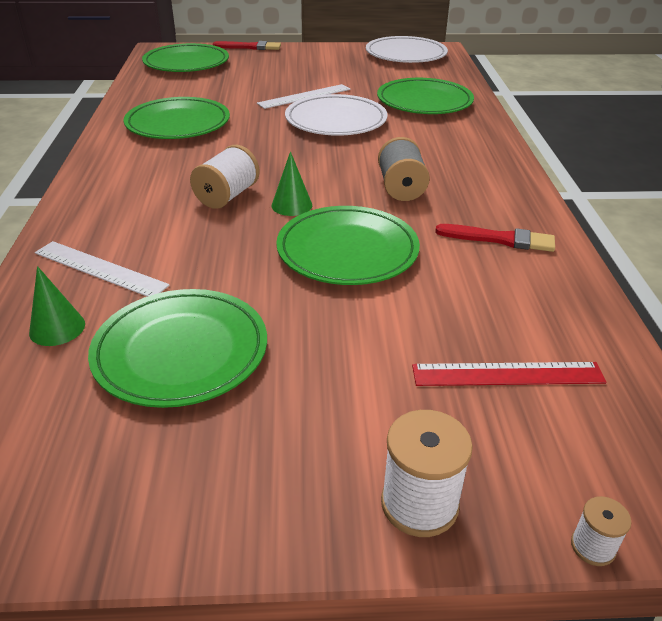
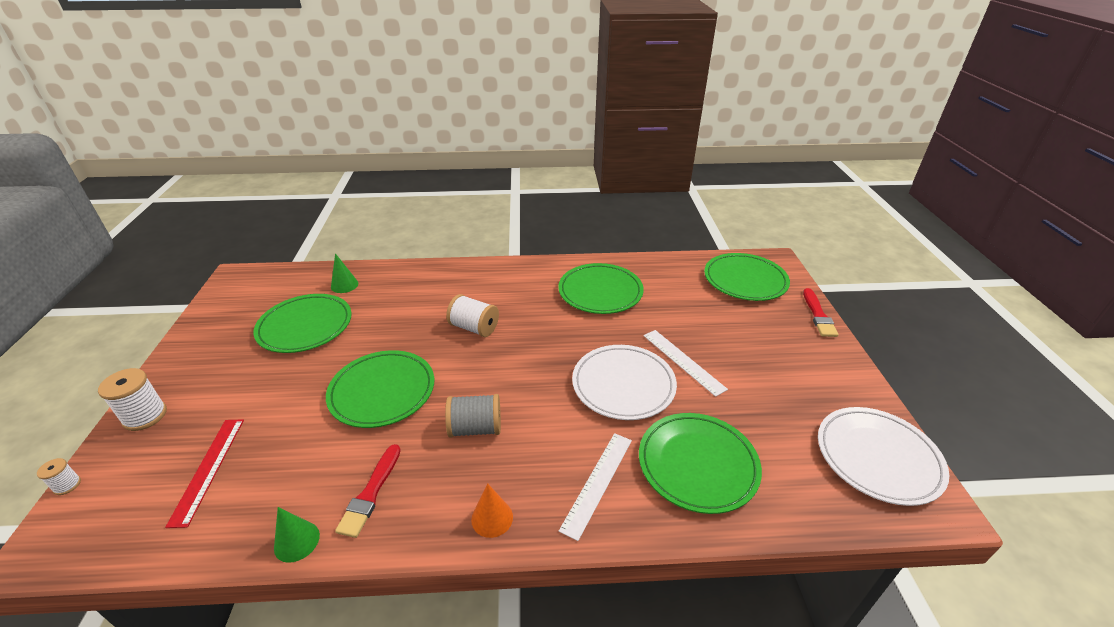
camera: 90 degrees right, 0 degrees up
white ruler [35,241,170,297] -> white ruler moved to [559,433,632,541]
green cone [272,151,312,216] -> green cone moved to [274,507,320,563]
none -> orange cone [471,483,513,538]

